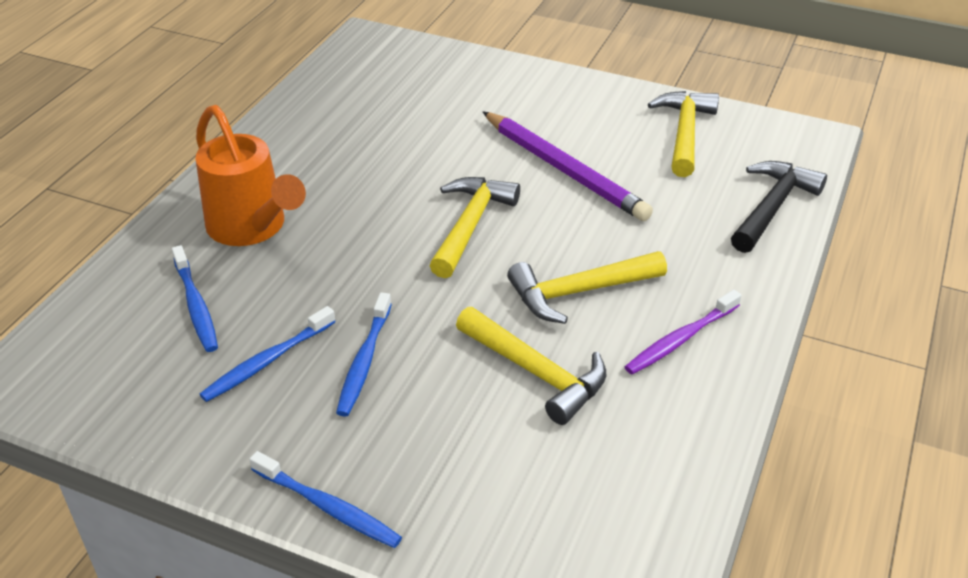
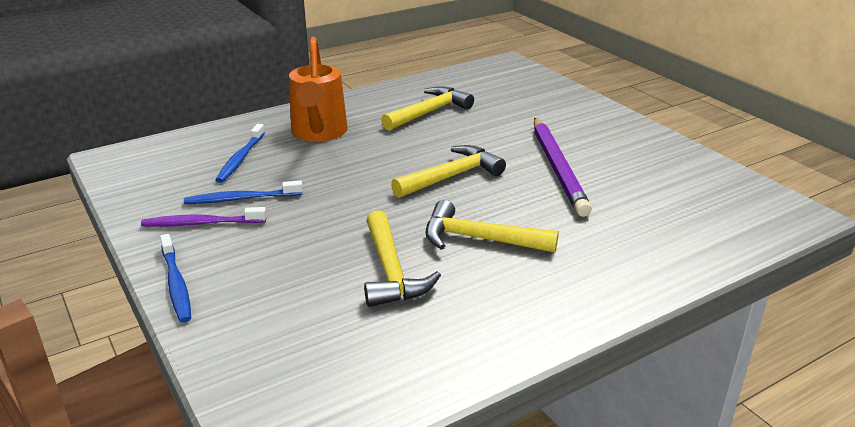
camera: 35 degrees right, 10 degrees down
blue toothbrush [336,292,392,416] -> none
purple toothbrush [625,290,741,375] -> purple toothbrush moved to [141,207,267,227]
yellow hammer [648,91,719,177] -> yellow hammer moved to [381,86,474,131]
black hammer [731,161,827,253] -> none

